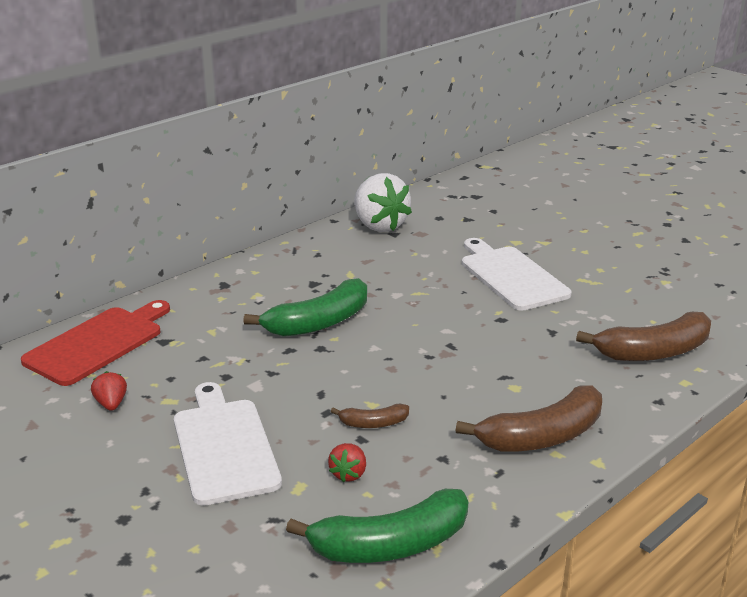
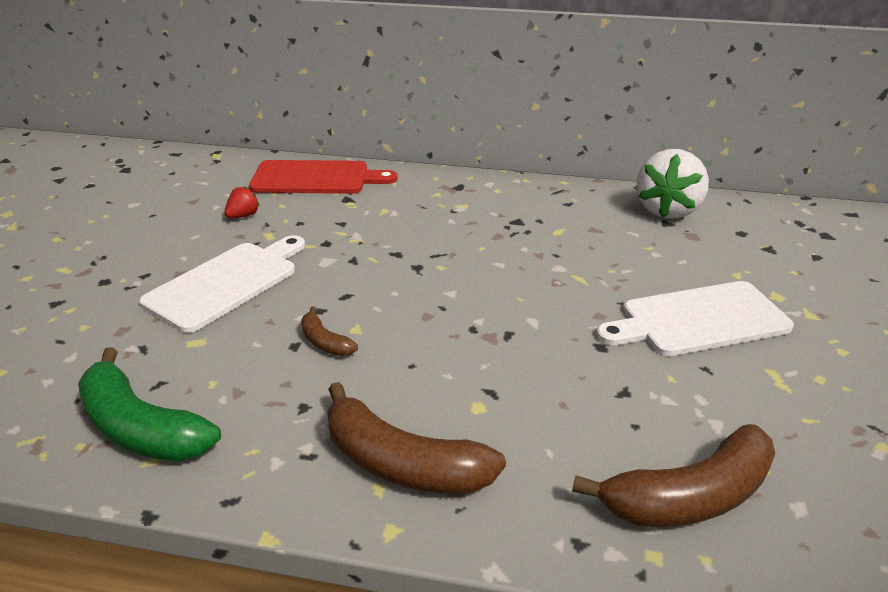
camera: 55 degrees right, 5 degrees up
green banana [243,278,367,337] -> none
red strawberry [328,443,366,482] -> none
white cutting board [462,238,572,311] -> white cutting board turned 135 degrees counterclockwise [596,281,794,356]
brown banana [576,312,711,361] -> brown banana turned 60 degrees counterclockwise [572,424,775,527]

